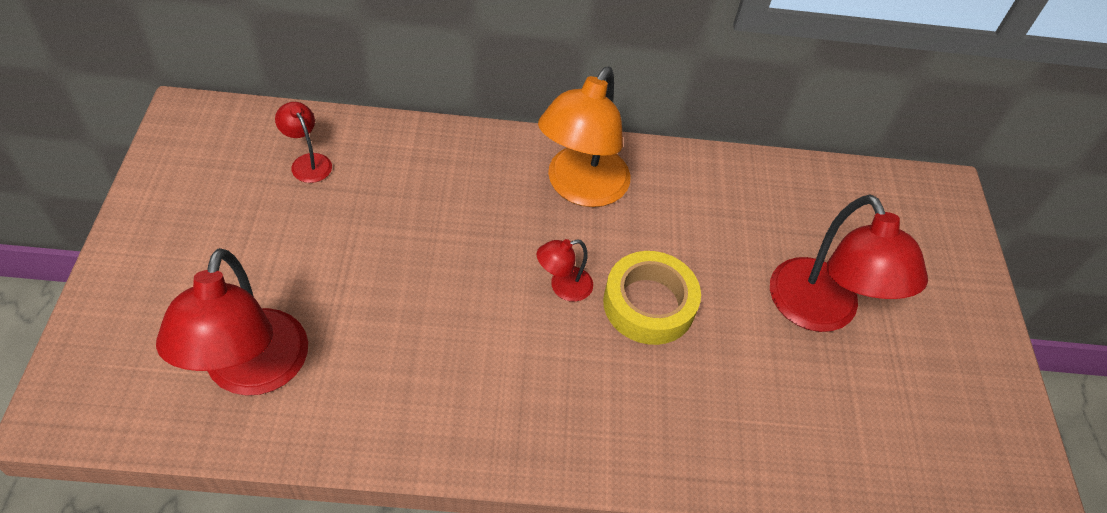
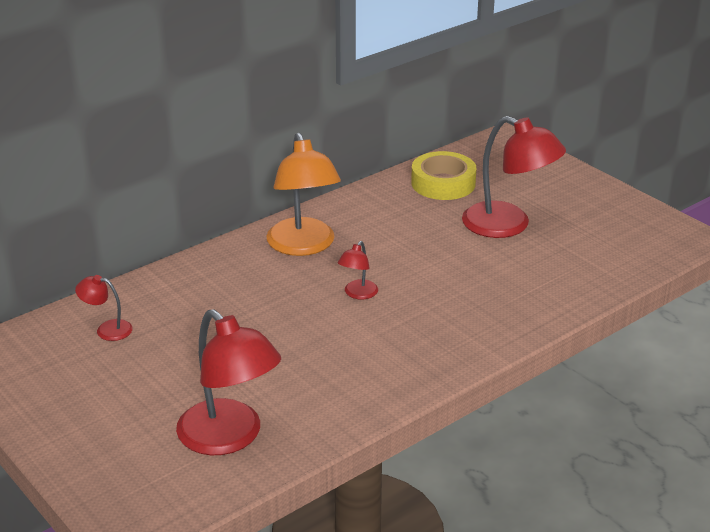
camera: 35 degrees left, 20 degrees down
yellow tape [603,251,701,345] -> yellow tape moved to [411,151,476,200]

